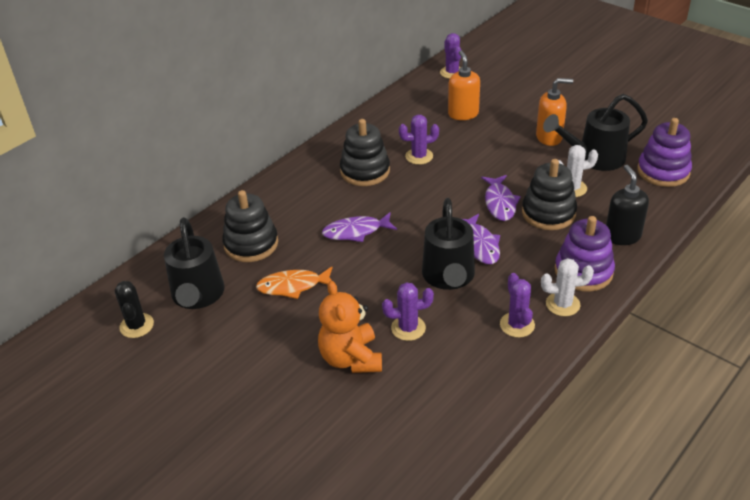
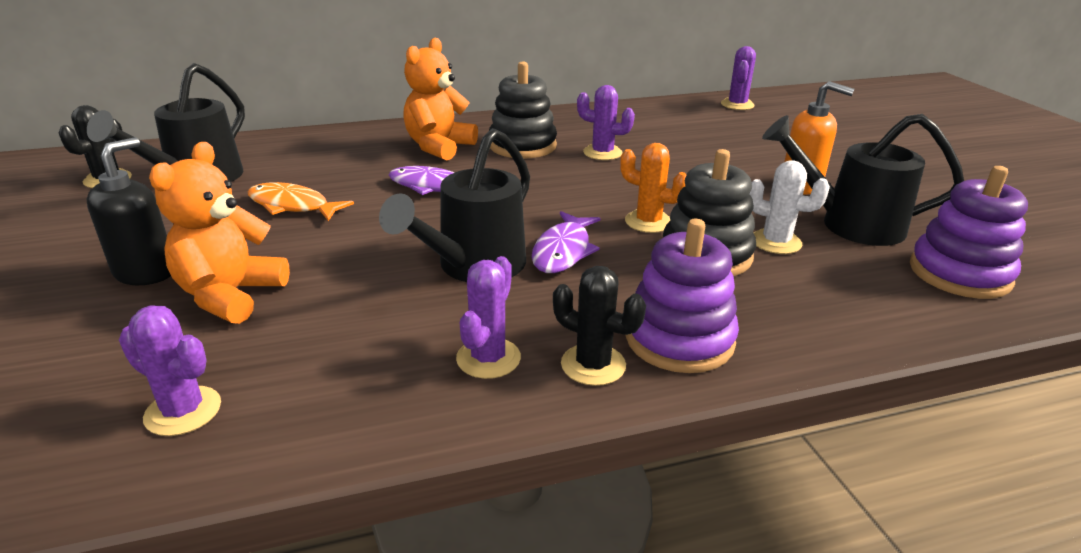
camera: 30 degrees right, 10 degrees down
black stacking toy [222,190,278,262] -> none
purple cactus [382,282,434,341] -> purple cactus moved to [119,305,221,436]
orange soap dispenser [448,50,480,120] -> none
purple fish [481,175,521,221] -> orange cactus [620,143,686,233]
white cactus [541,258,594,316] -> black cactus [553,266,646,386]
black soap dispenser [606,165,649,245] -> black soap dispenser moved to [87,137,171,285]
none -> orange teddy bear [403,38,478,160]

